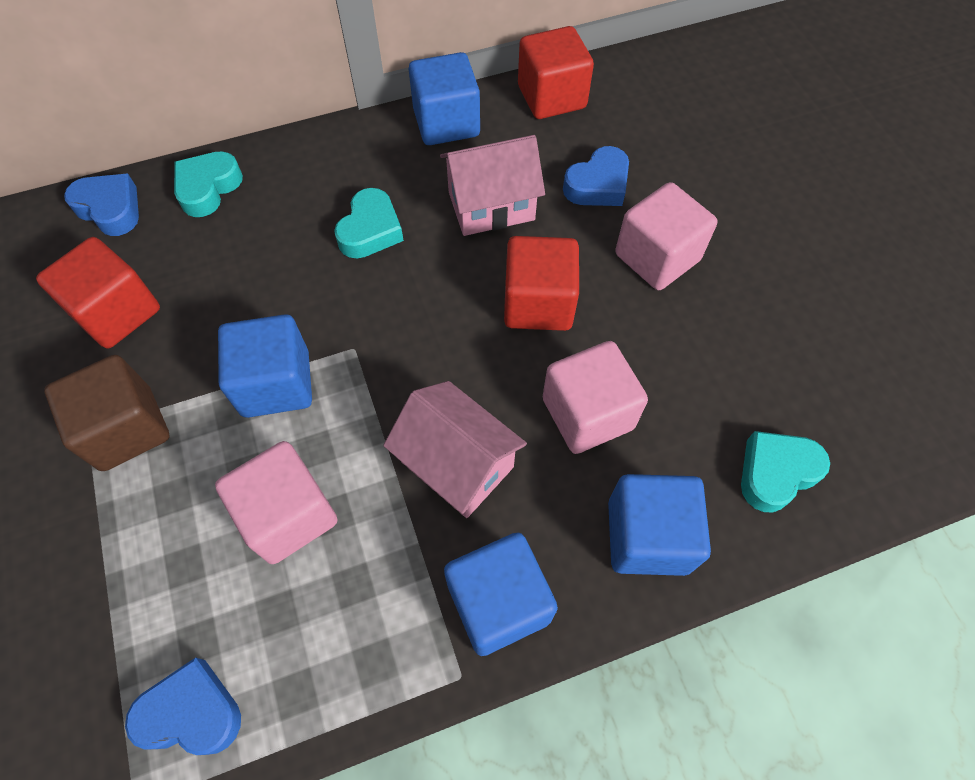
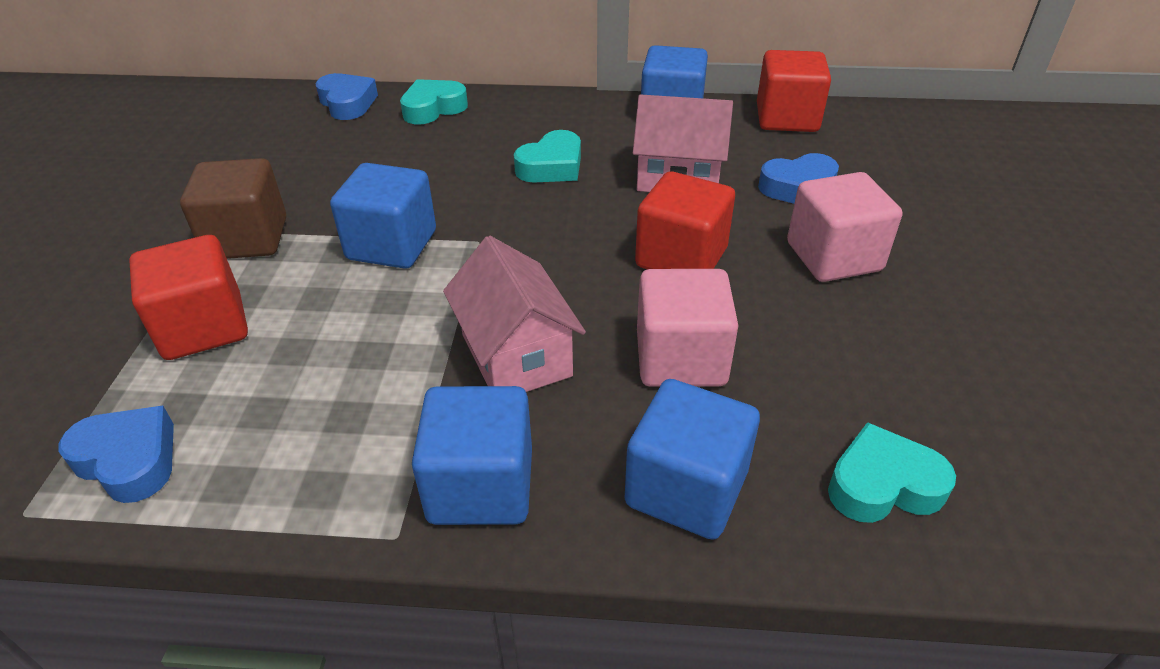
camera: 25 degrees right, 20 degrees down
red cube [36,237,160,349] -> red cube moved to [129,235,248,360]
pink cube [215,441,338,564] -> none

